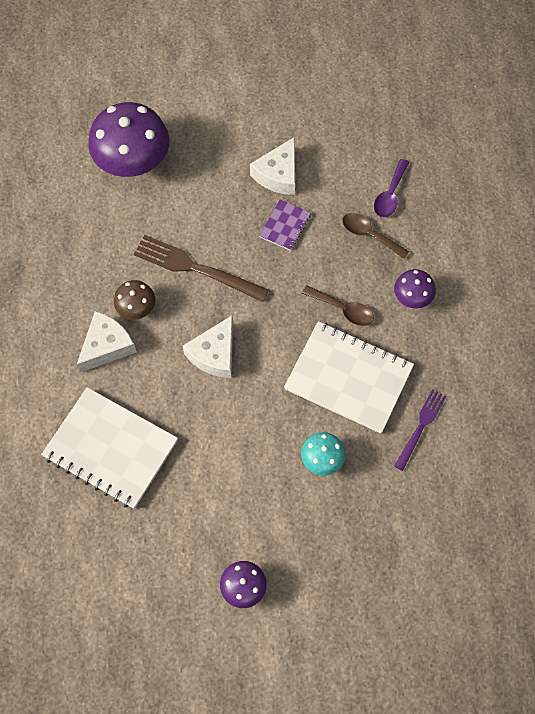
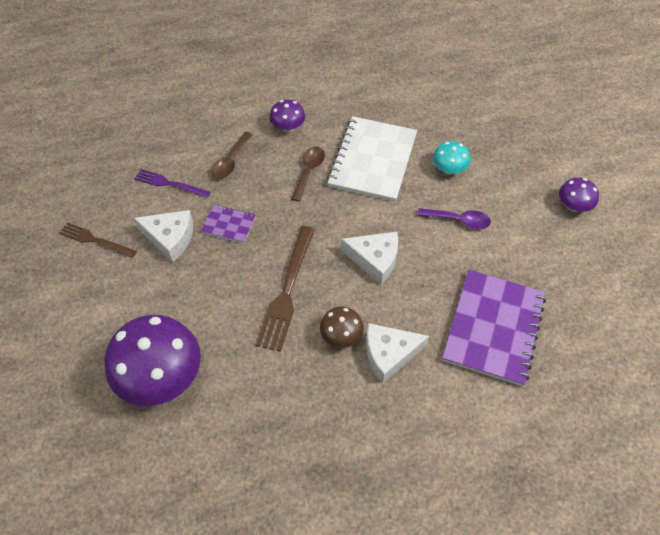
camera: 100 degrees left, 10 degrees down
white notebook [41,387,178,509] -> purple notebook [442,270,546,386]
white cheese [77,311,137,372] -> white cheese turned 45 degrees counterclockwise [366,323,429,383]
purple spoon [374,159,409,217] -> purple spoon moved to [417,208,491,229]
purple fork [394,389,447,471] -> purple fork moved to [134,169,210,198]
none -> brown fork [59,222,137,258]

